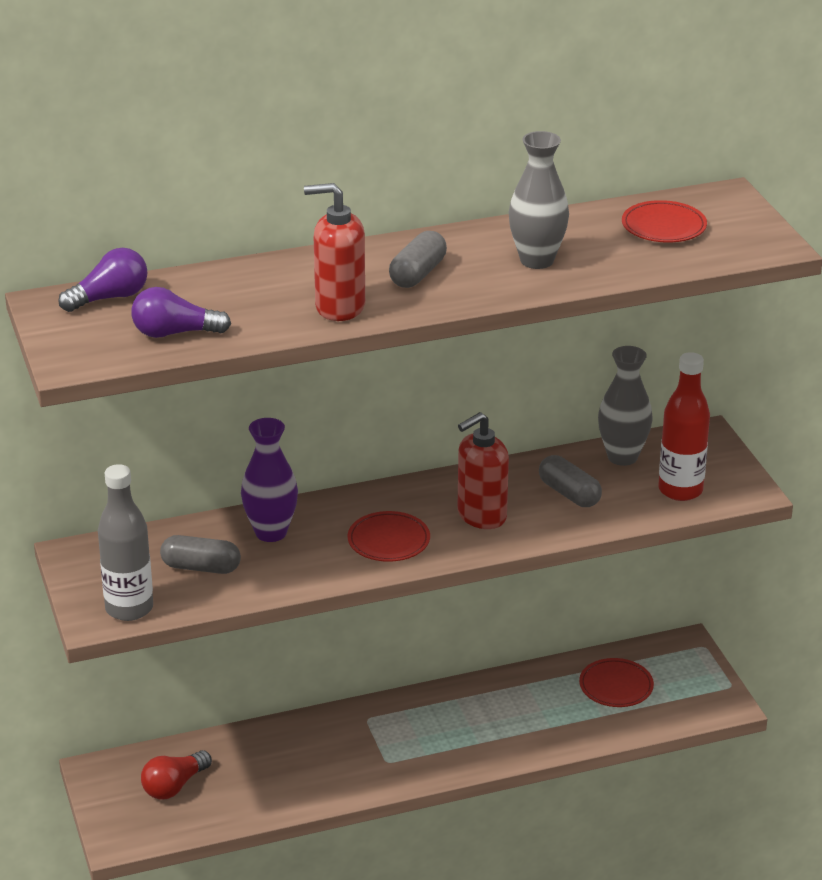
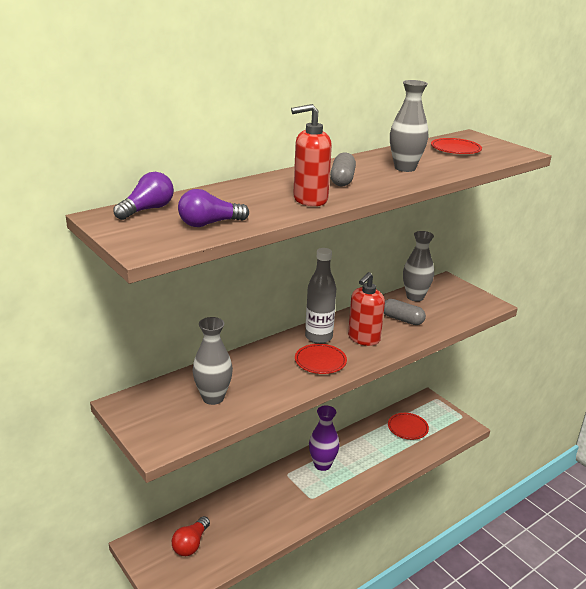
camera: 20 degrees left, 5 degrees down
grey bottle [98,464,153,621] -> grey bottle moved to [305,248,336,344]
grey capsule [160,535,241,574] -> grey vase [192,317,233,405]
purple vase [241,418,298,542] -> purple vase moved to [309,406,340,471]
red bottle [658,352,710,501] -> none

